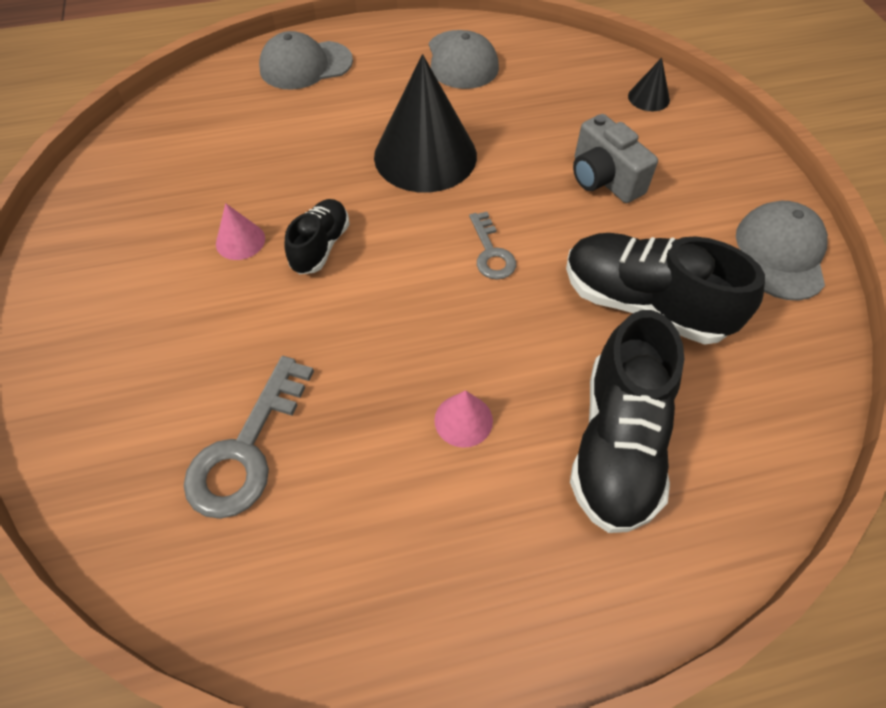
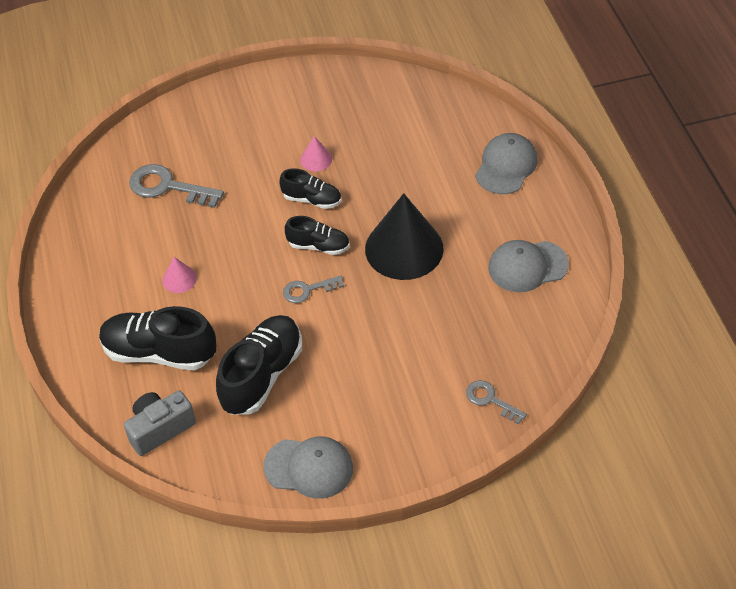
camera: 90 degrees right, 5 degrees down
grey cap [259,31,353,90] -> grey cap turned 45 degrees clockwise [475,133,538,194]
grey camera [573,114,658,203] -> grey camera moved to [124,390,196,456]
black cone [628,58,670,111] -> grey key [466,380,527,425]
none -> black shoe [285,216,350,255]

